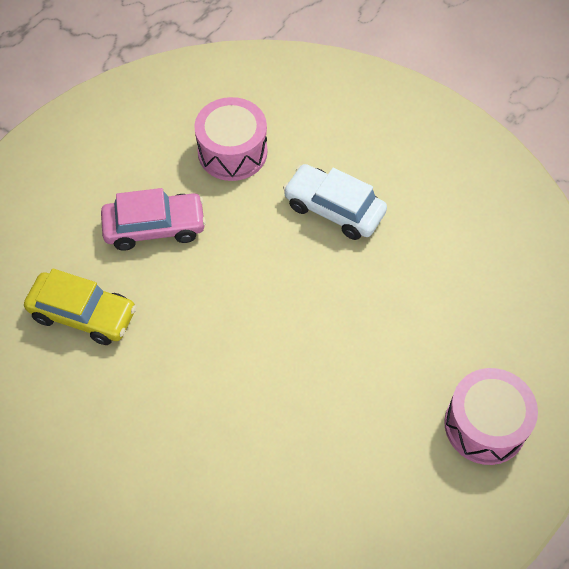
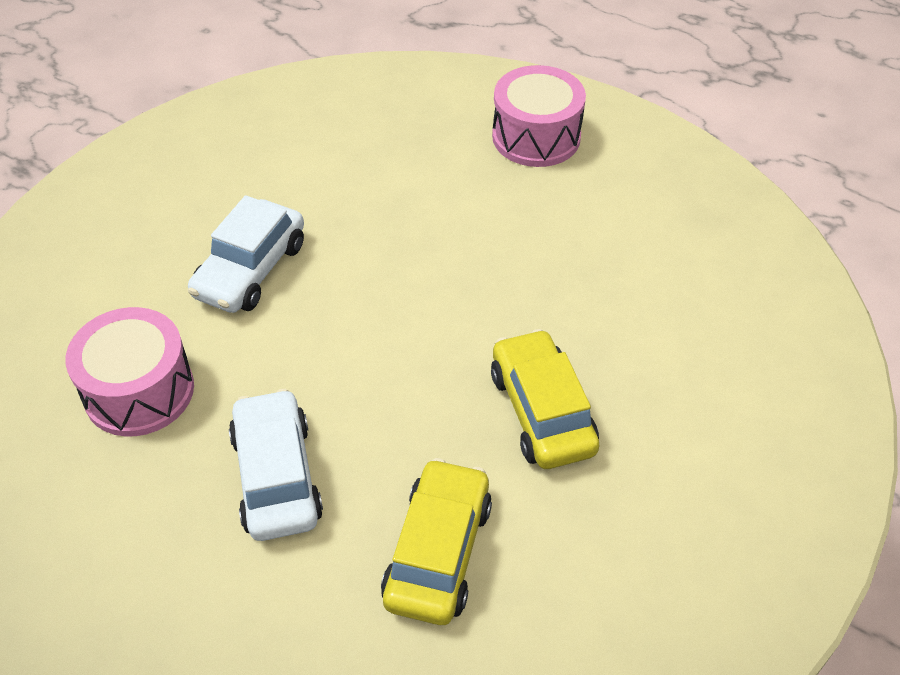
camera: 95 degrees left, 10 degrees down
pink car [101,188,206,251] -> white car [229,389,323,541]
none -> yellow car [491,329,599,469]

